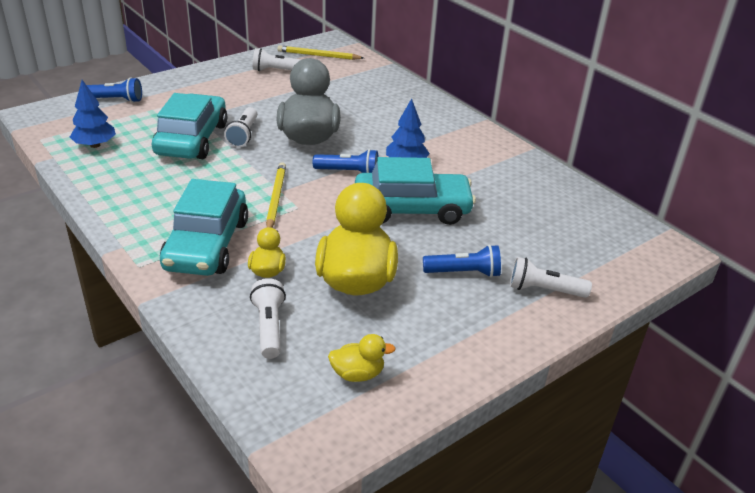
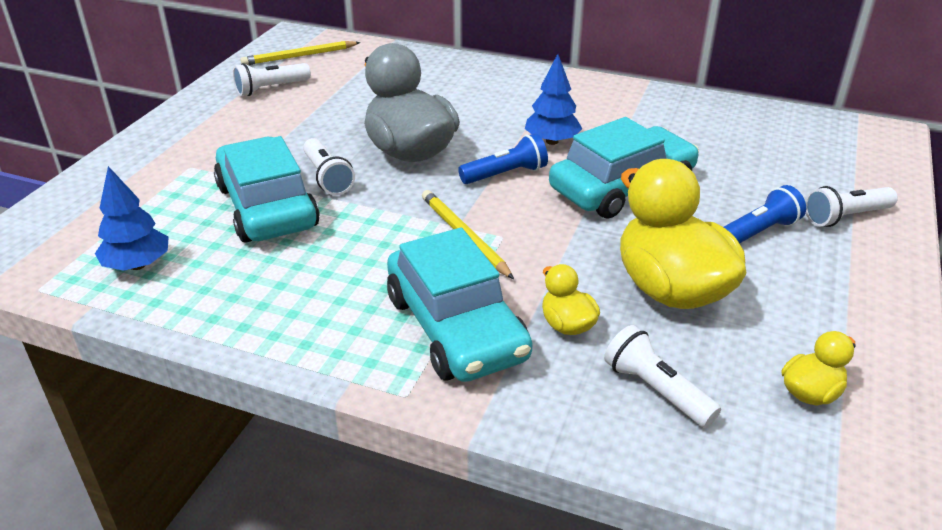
camera: 30 degrees left, 0 degrees up
blue flashlight [87,77,142,103] -> none

